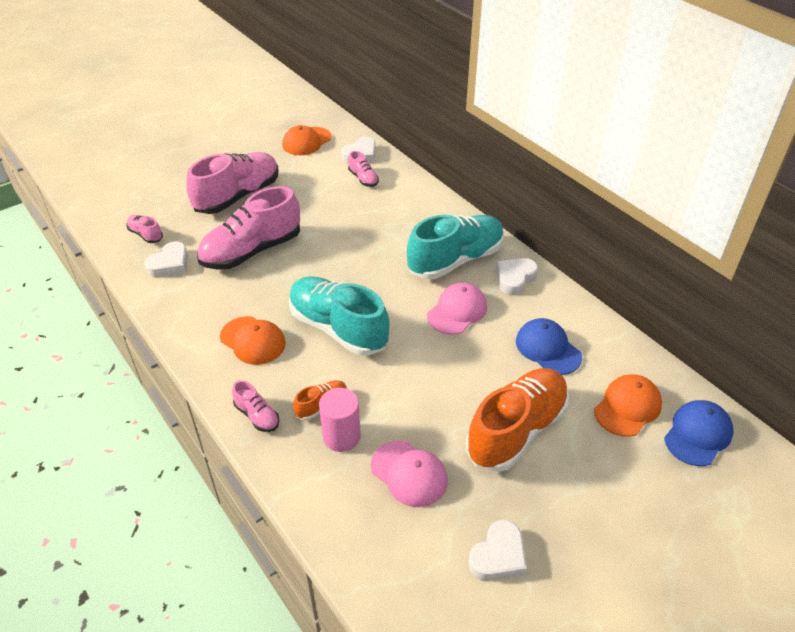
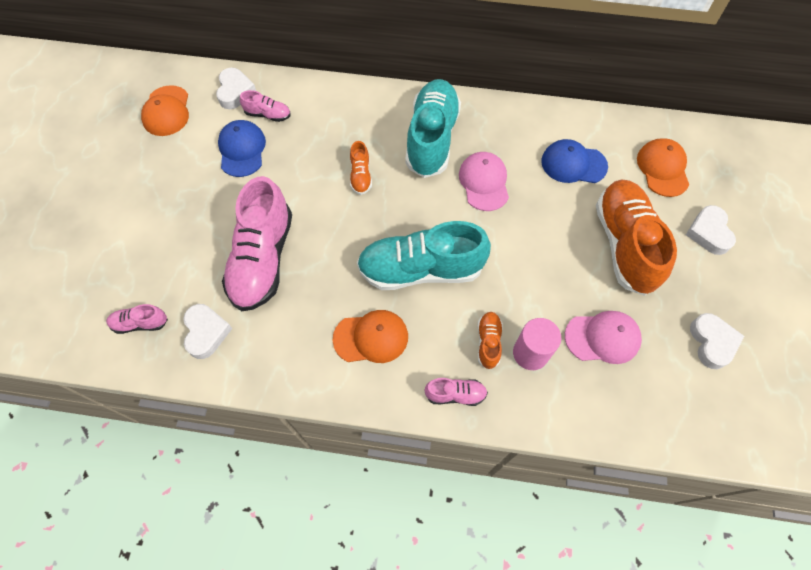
camera: 45 degrees left, 20 degrees up
pink shoe [186,152,279,214] -> none
white heart [496,258,538,295] -> white heart moved to [686,205,736,255]
blue cap [664,400,733,466] -> blue cap moved to [218,120,266,177]
none -> orange shoe [350,141,372,195]

